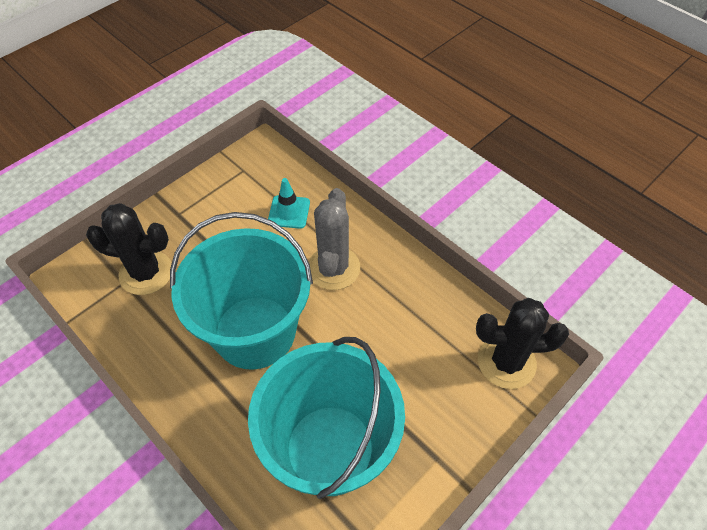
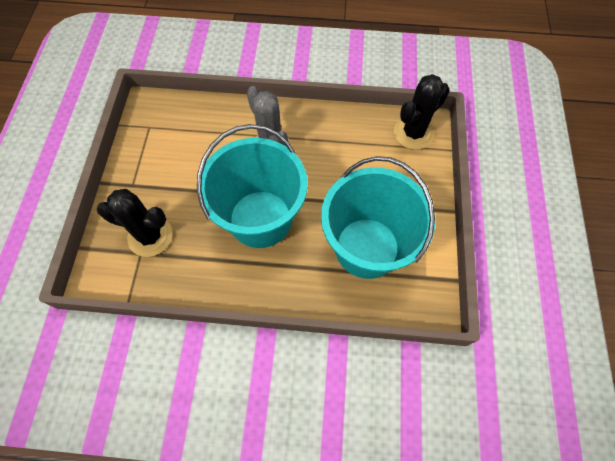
camera: 40 degrees left, 10 degrees up
black cactus [86,203,172,295] -> black cactus turned 45 degrees clockwise [97,189,173,257]
turquoise traffic cone [268,178,310,229] -> none

